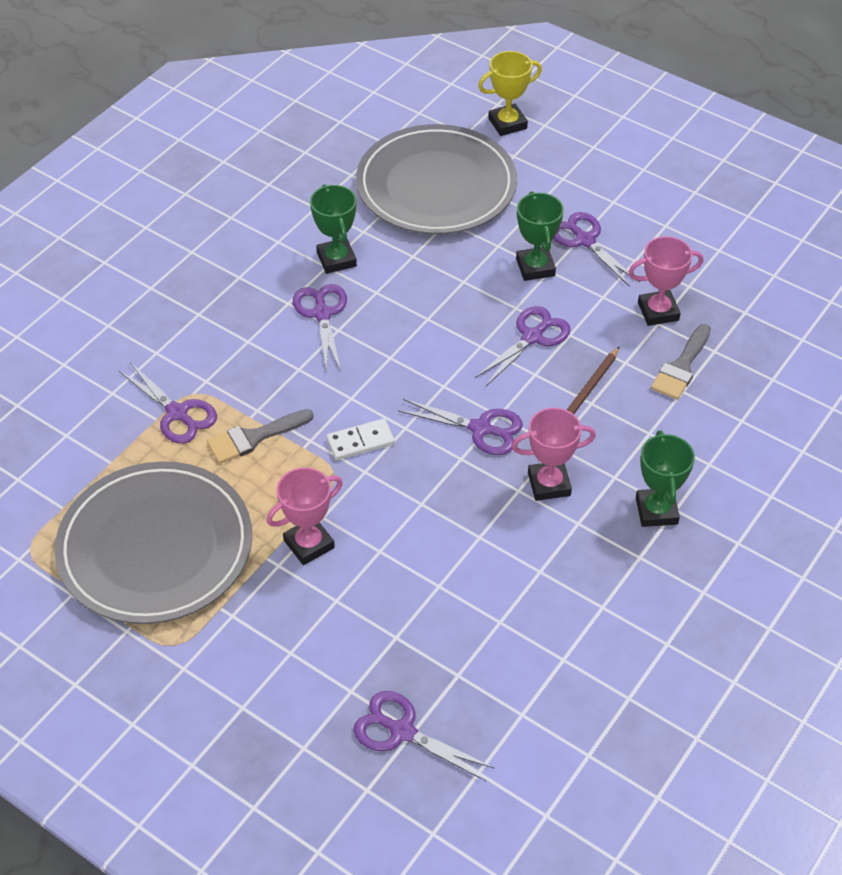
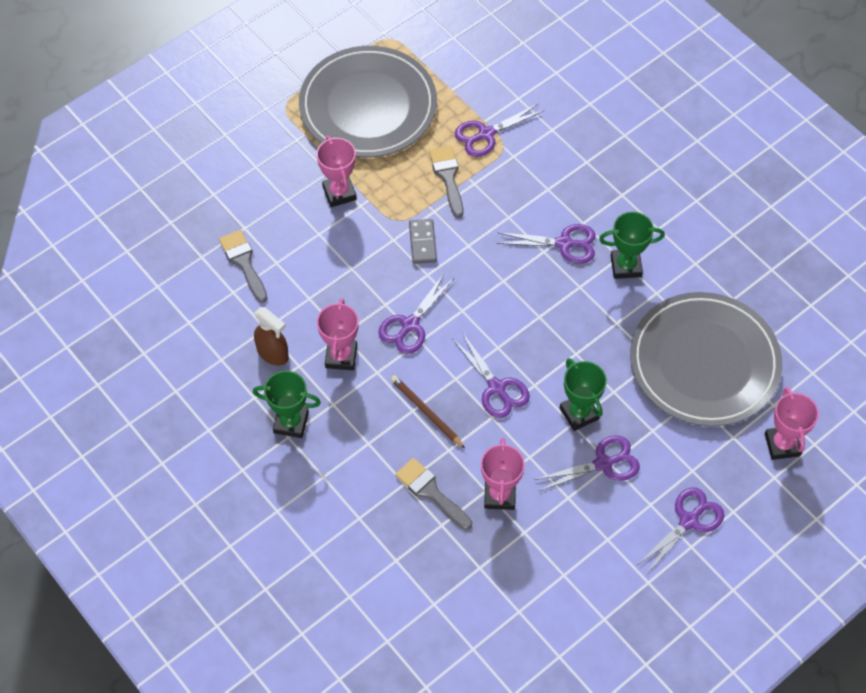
camera: 105 degrees right, 10 degrees up
white domino [326,419,395,460] -> grey domino [409,219,437,264]
purple scissors [353,691,494,781] -> purple scissors moved to [636,488,724,573]
yellow trophy [478,51,542,136] -> pink trophy [765,387,819,460]
green trophy [516,191,564,281] -> green trophy turned 60 degrees clockwise [560,358,607,431]
none -> grey brush [219,230,268,303]
none -> brown spray bottle [254,307,289,366]

